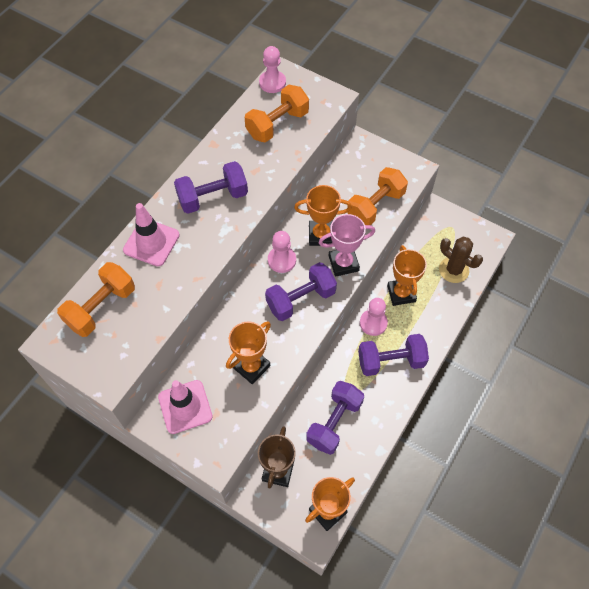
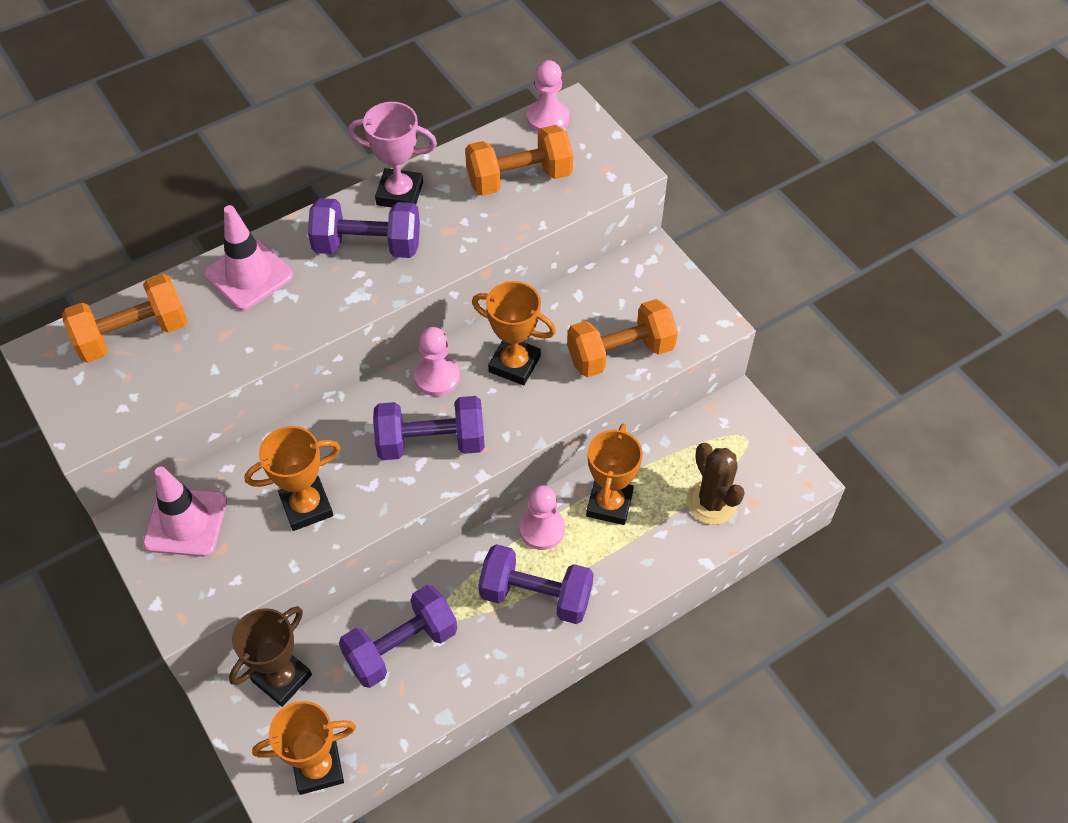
camera: 25 degrees right, 5 degrees down
pink trophy [319,214,375,277] -> pink trophy moved to [348,102,437,207]

